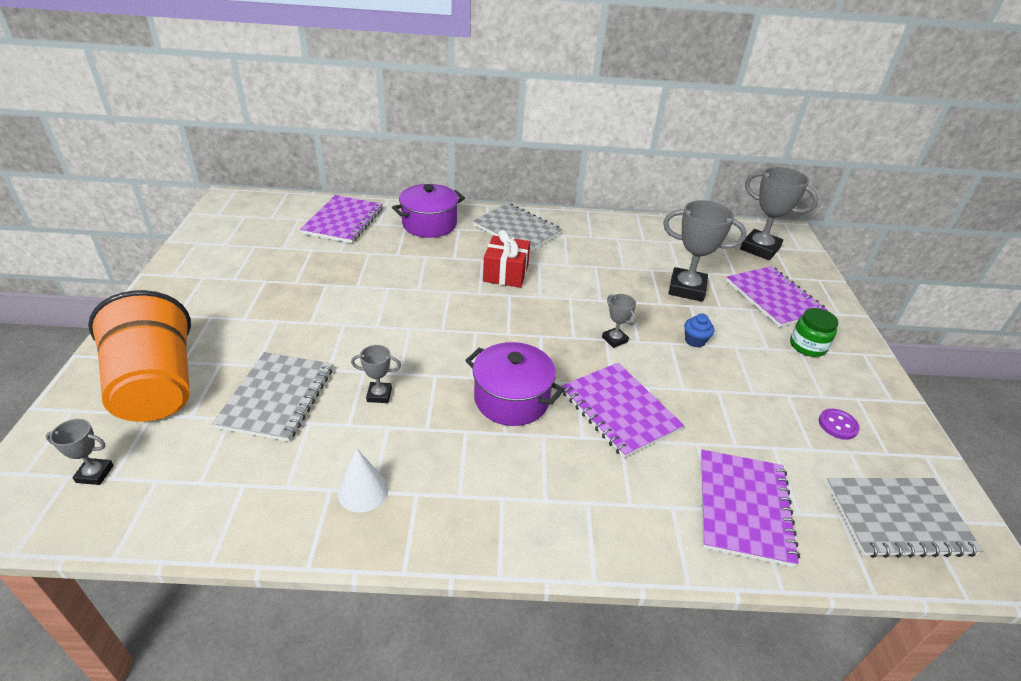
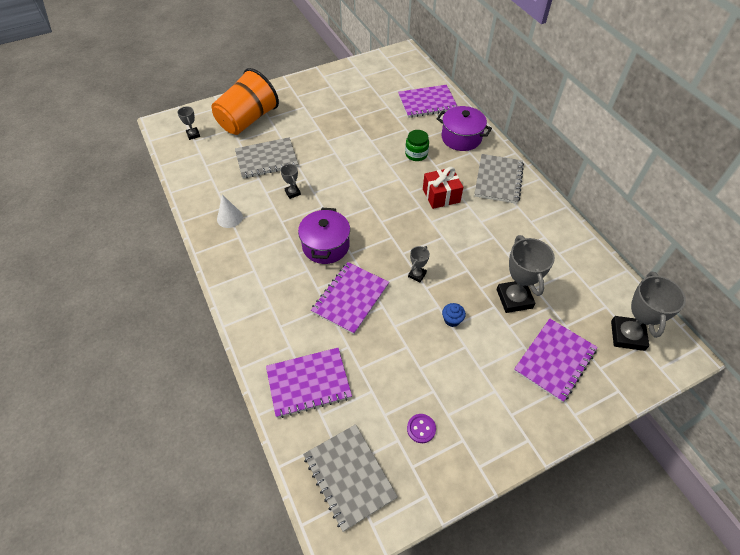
camera: 65 degrees right, 15 degrees up
green jar [790,308,838,357] -> green jar moved to [405,130,429,161]

